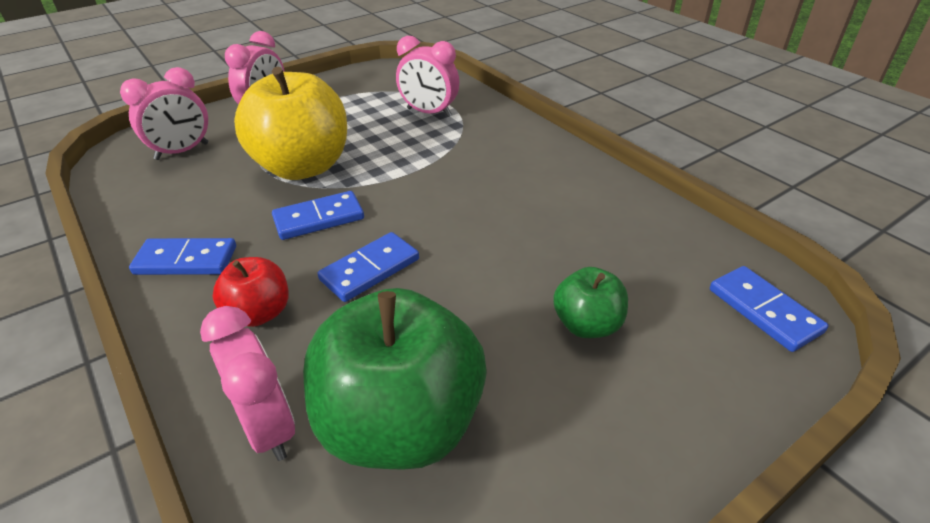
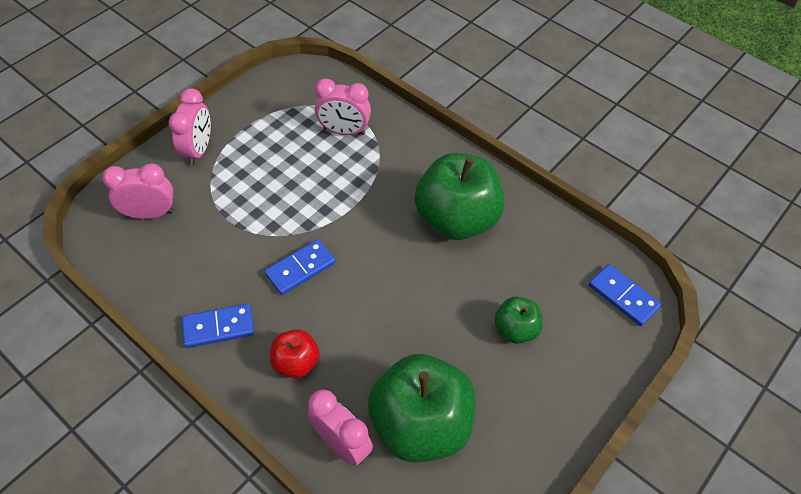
camera: 15 degrees left, 15 degrees up
pink clock [120,67,208,160] -> pink clock turned 135 degrees counterclockwise [102,163,174,219]
yellow apple [234,67,347,180] -> none
blue domino [318,232,419,302] -> none
none -> green apple [415,153,505,240]

